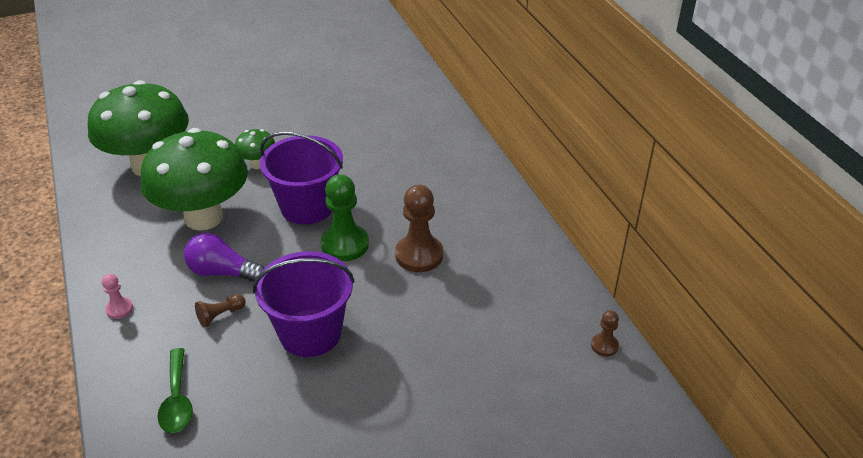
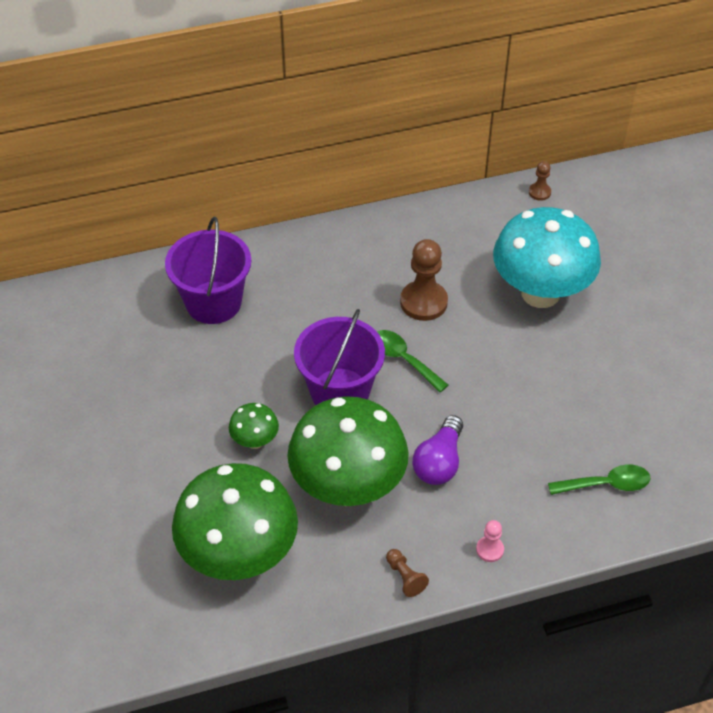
camera: 85 degrees left, 10 degrees up
brown pawn [195,294,246,327] -> brown pawn moved to [386,549,429,597]
purple bucket [253,251,355,357] -> purple bucket moved to [165,217,251,324]
green pawn [321,174,369,261] -> green spoon [377,330,448,392]
none -> turquoise mushroom [493,207,601,308]

